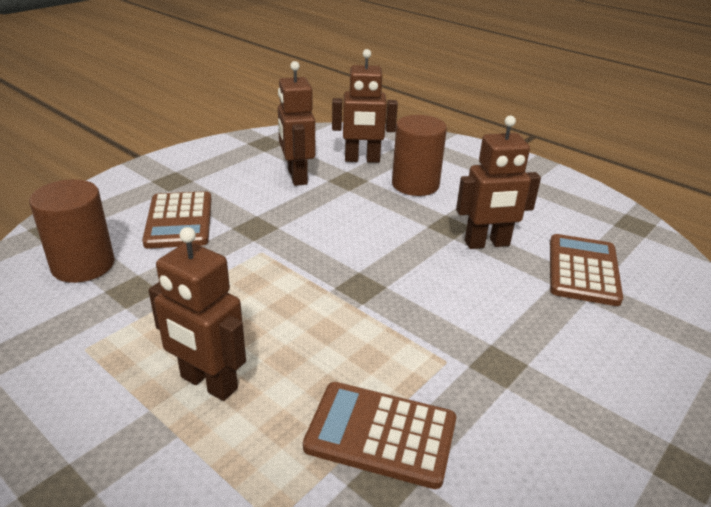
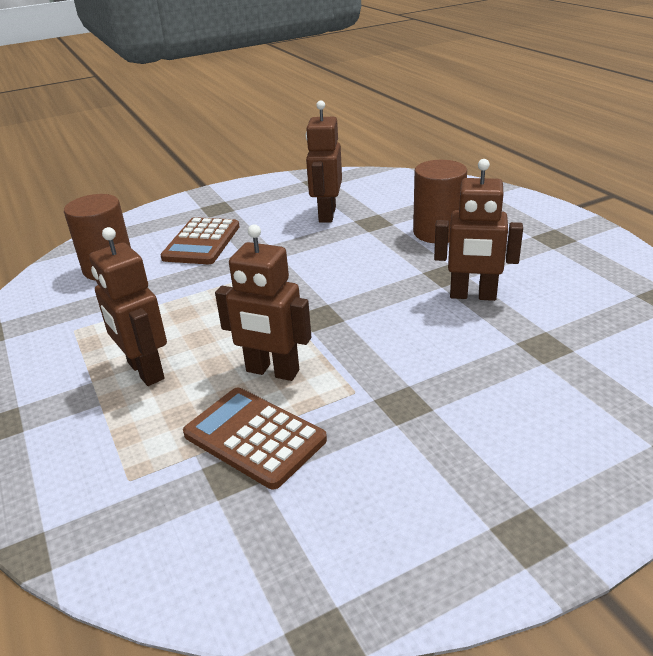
camera: 25 degrees right, 0 degrees up
brown robot [332,49,398,163] -> brown robot moved to [215,224,311,381]
brown calculator [550,234,623,306] -> none

